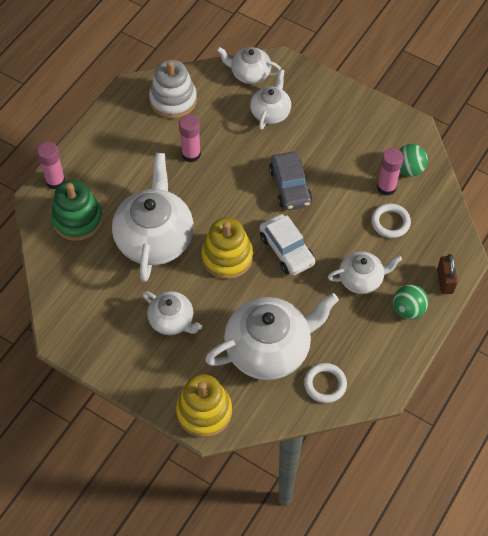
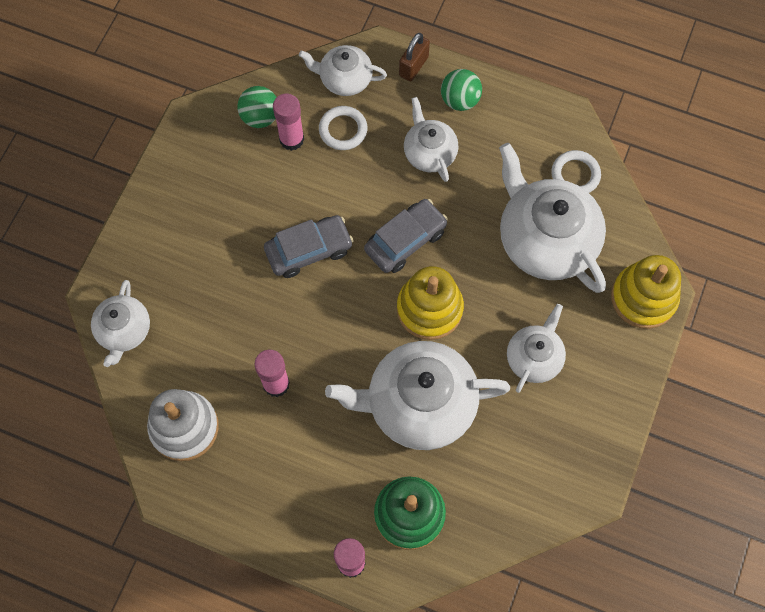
camera: 100 degrees left, 10 degrees up
white teapot [250,69,291,130] -> white teapot moved to [299,45,387,96]
white car [260,214,315,276] -> grey car [364,199,448,273]
brown padlock [437,254,458,294] -> brown padlock turned 45 degrees counterclockwise [399,33,430,81]

